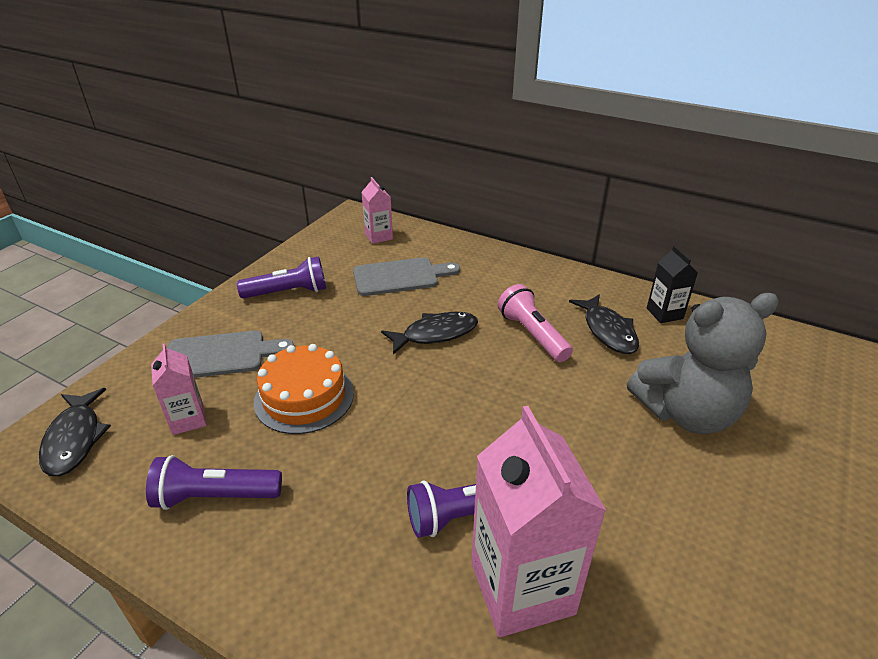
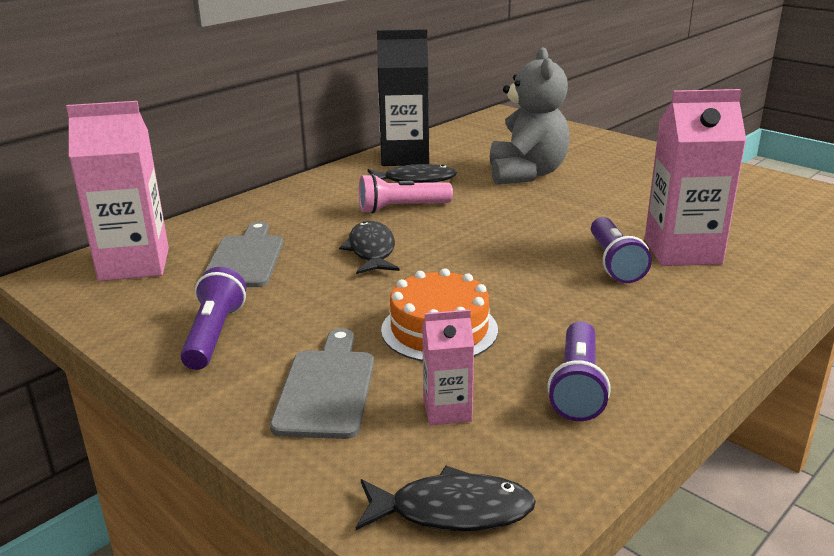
camera: 75 degrees left, 10 degrees down
pink carton [361,177,393,244] -> pink carton [66,101,169,281], size x1.95
black carton [647,246,698,323] -> black carton [377,29,429,166], size x1.95

